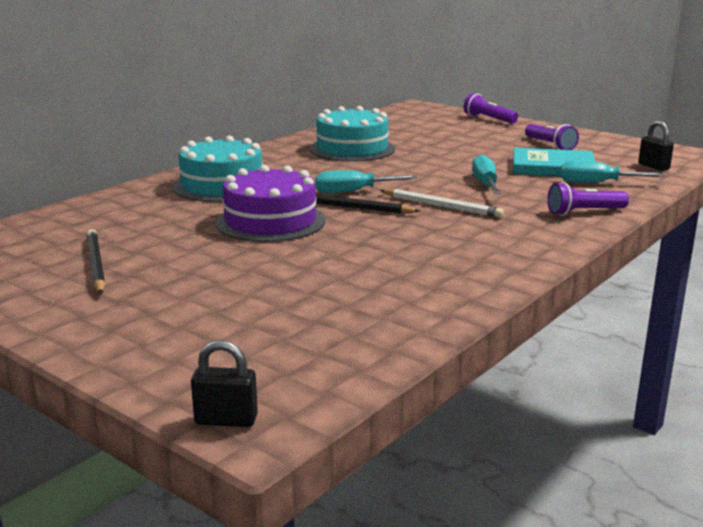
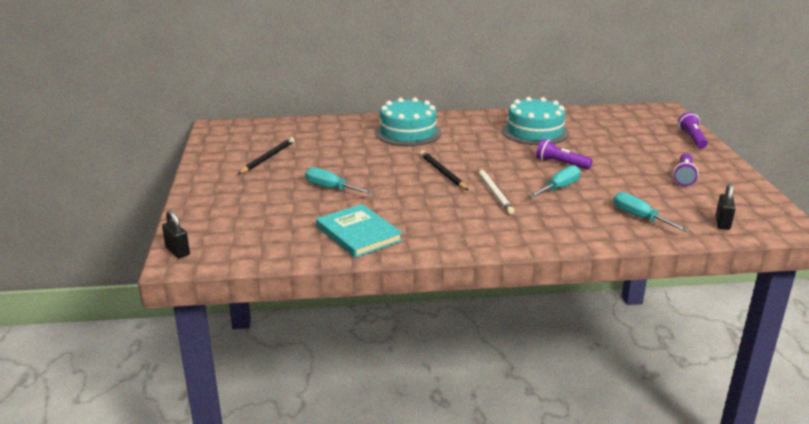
camera: 45 degrees right, 5 degrees up
purple cake [215,165,326,242] -> none
turquoise screwdriver [315,170,417,194] -> turquoise screwdriver moved to [305,167,373,194]
turquoise book [513,148,595,176] -> turquoise book moved to [316,204,403,258]
purple flashlight [547,182,629,216] -> purple flashlight moved to [536,139,593,170]

